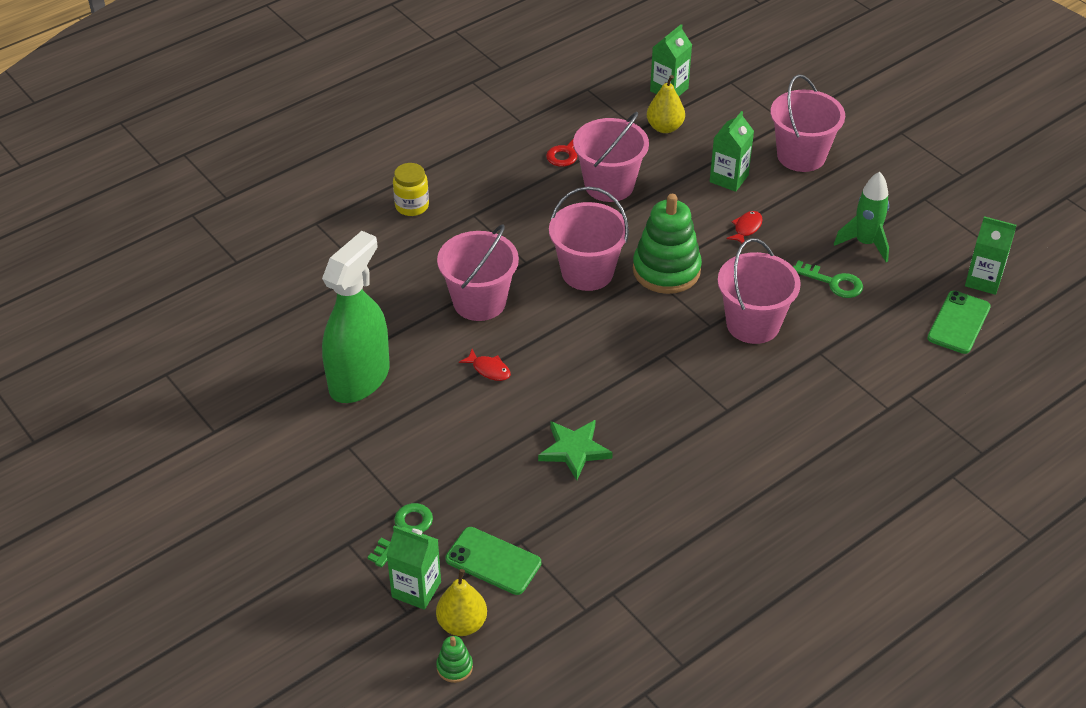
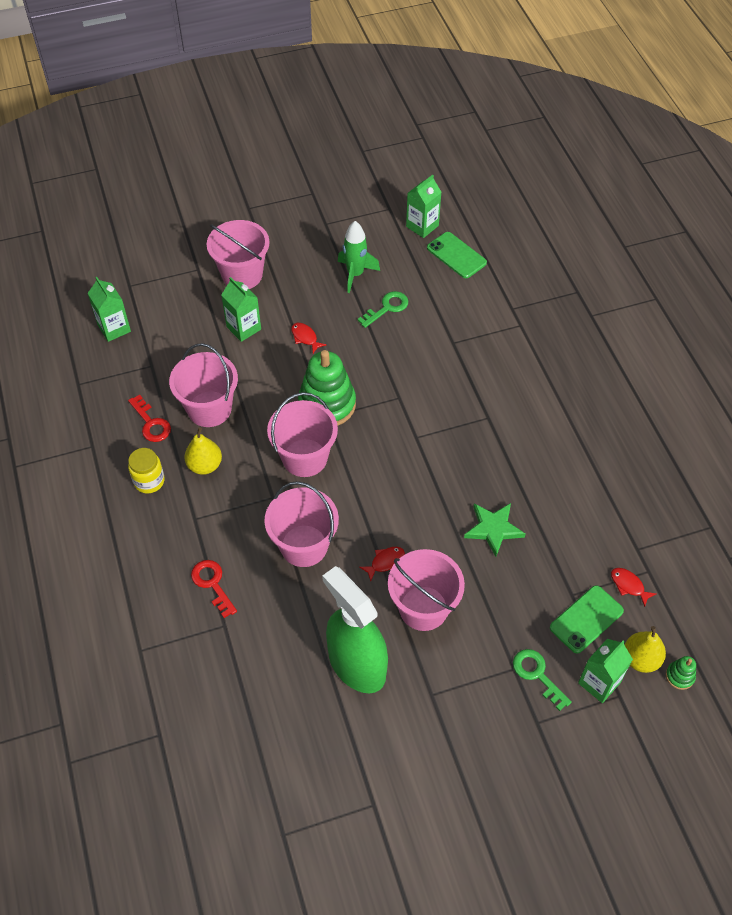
camera: 70 degrees left, 10 degrees up
yellow jar [393,163,429,216] -> yellow jar moved to [128,448,165,493]
yellow pear [647,75,685,133] -> yellow pear moved to [184,427,222,475]
pink bucket [718,238,801,344] -> pink bucket moved to [388,549,465,631]
none -> red key [191,560,237,618]
none -> red fish [611,568,656,607]

